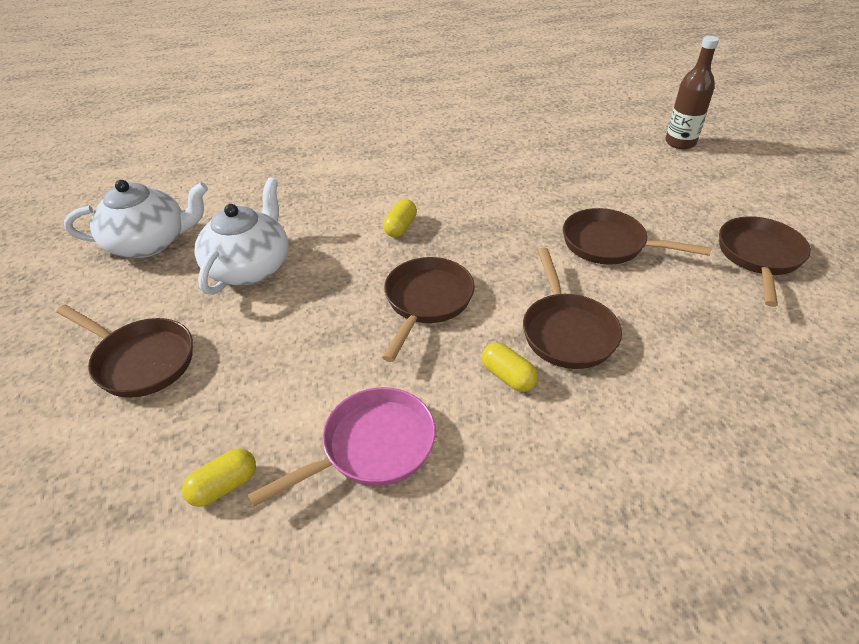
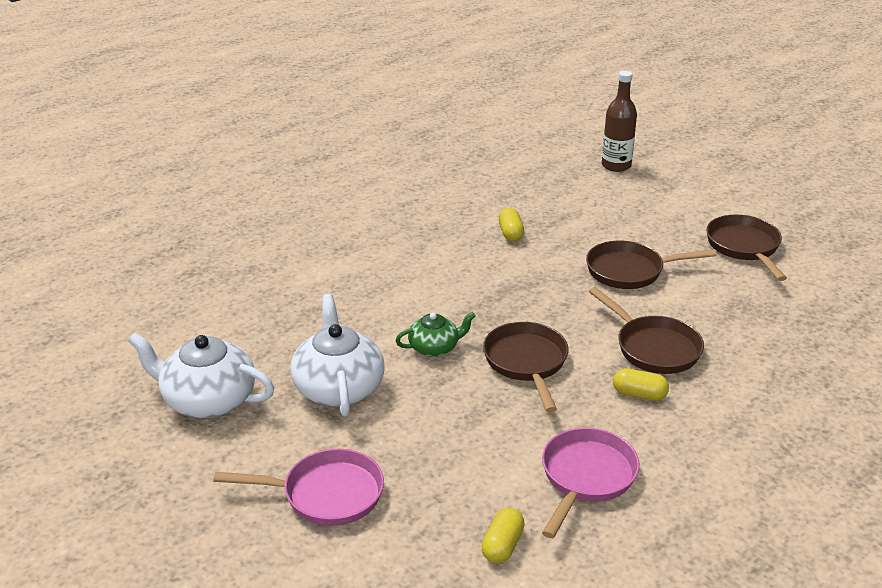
camera: 30 degrees left, 10 degrees down
brown pan [56,305,193,398] -> pink pan [213,449,384,526]
white teapot [64,180,208,258] -> white teapot turned 120 degrees counterclockwise [128,333,274,418]
yellow capsule [383,199,417,237] -> yellow capsule moved to [499,208,524,242]
none -> green teapot [395,312,475,357]

